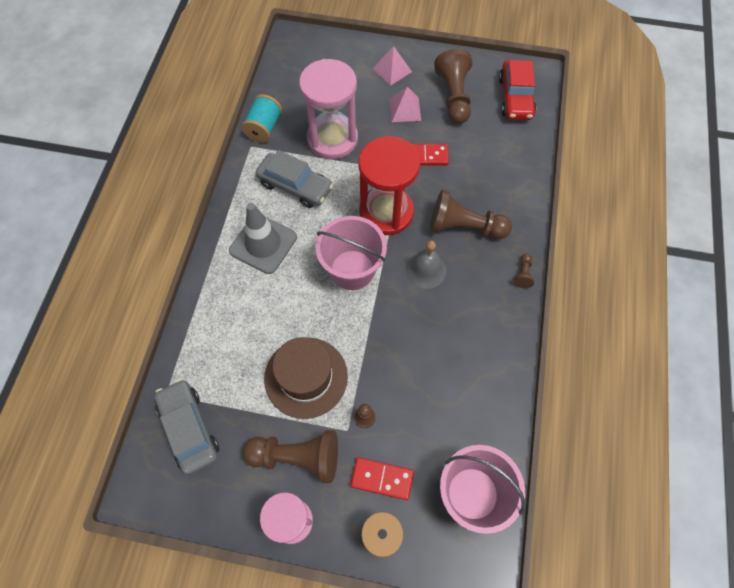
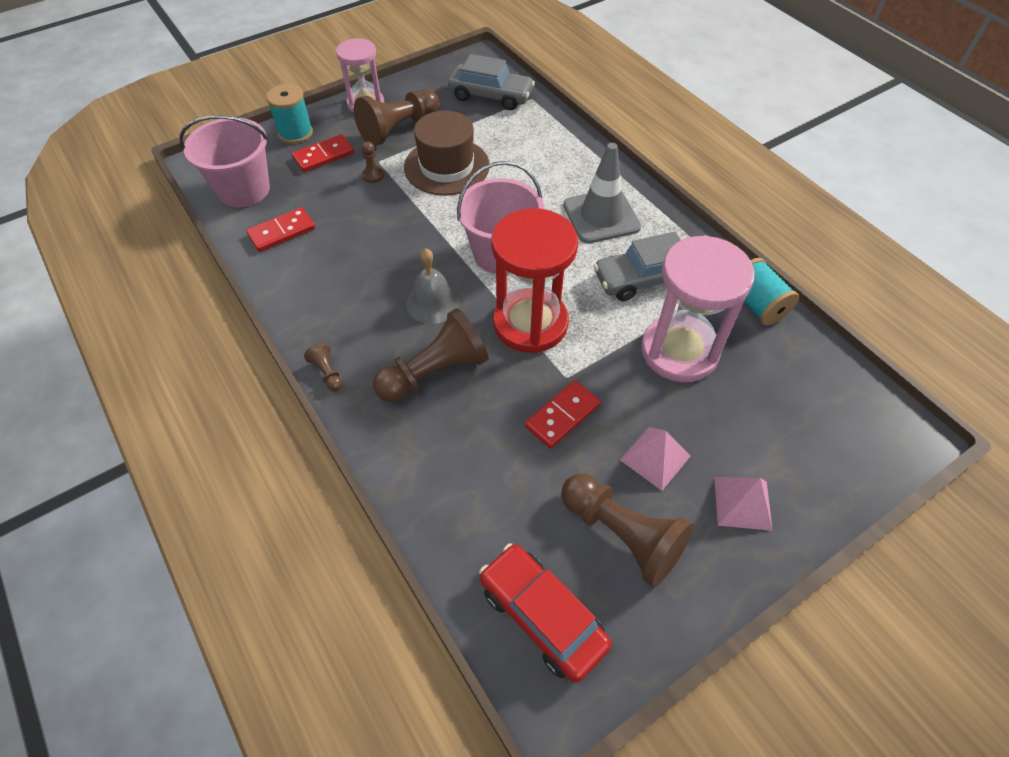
camera: 135 degrees right, 10 degrees down
none -> red domino [246,207,315,252]

